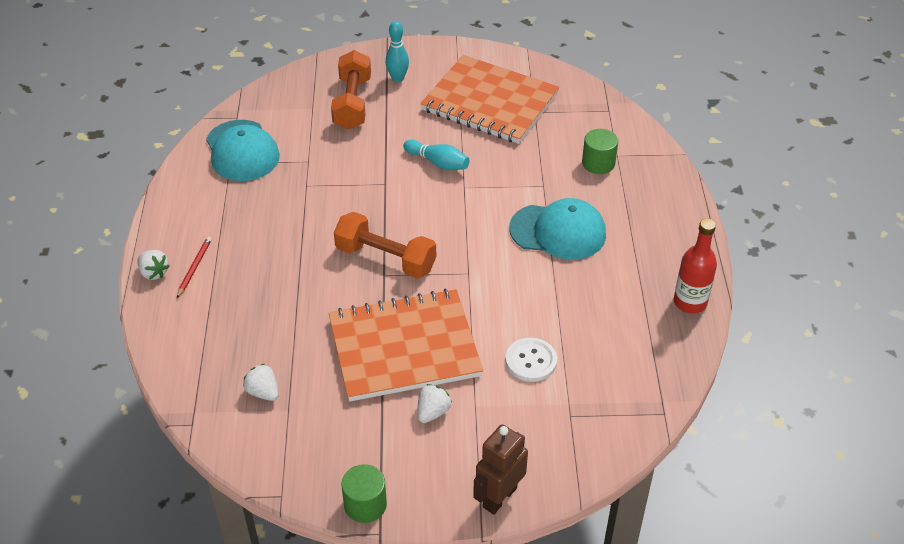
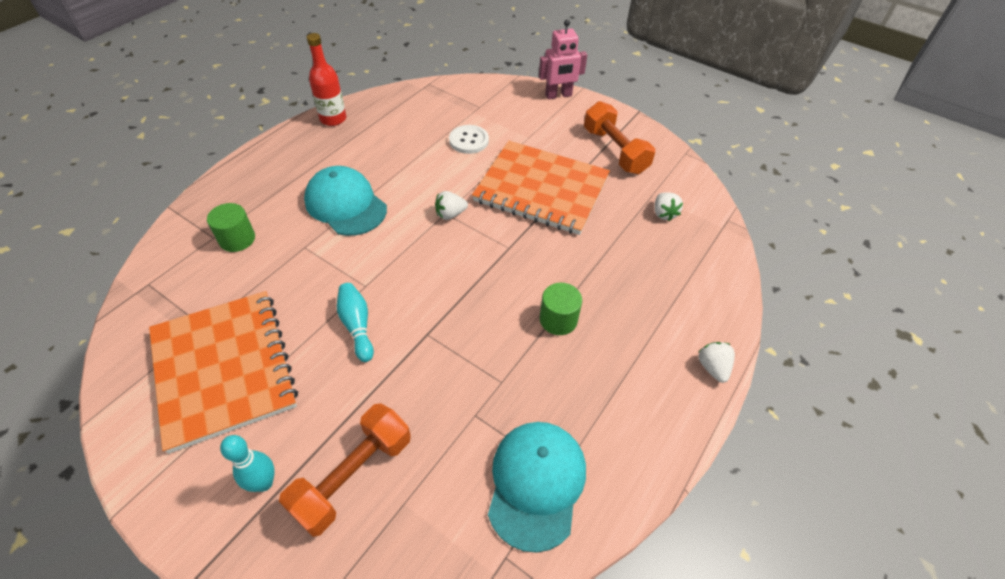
camera: 145 degrees left, 5 degrees up
red pencil [177,237,212,298] -> none
orange dumbbell [334,212,436,279] -> orange dumbbell moved to [584,101,655,174]
green cylinder [341,464,387,523] -> green cylinder moved to [540,283,582,335]
white strawberry [418,384,452,423] -> white strawberry moved to [435,191,468,220]
brown robot [473,424,528,515] -> pink robot [539,20,587,99]

